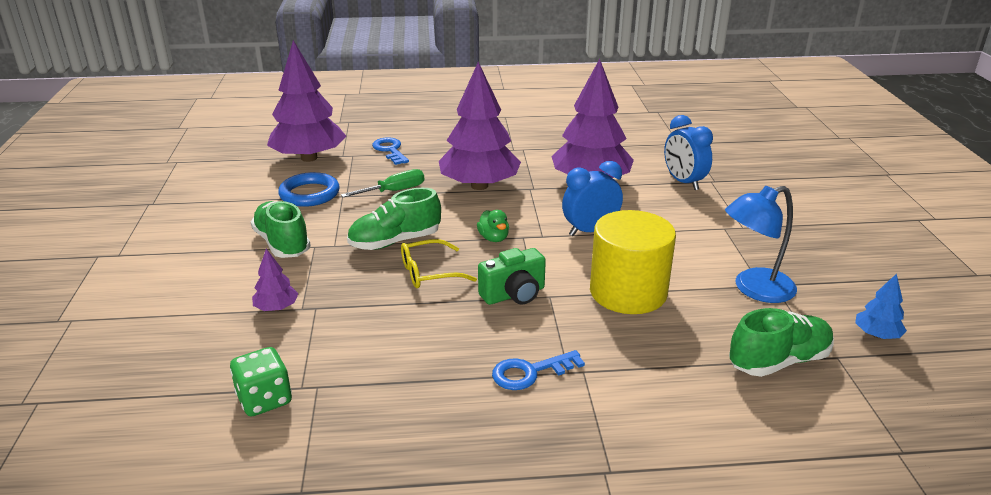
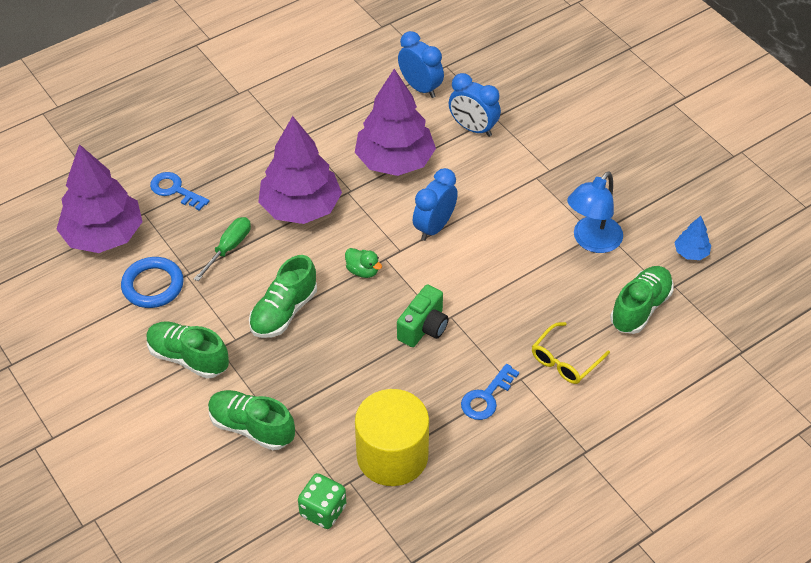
camera: 30 degrees left, 20 degrees up
purple tree [252,249,298,311] -> green shoe [208,390,295,450]
yellow glasses [401,239,477,288] -> yellow glasses moved to [532,322,610,384]
yellow cylinder [590,210,676,314] -> yellow cylinder moved to [355,389,429,486]
none -> blue clock [398,31,444,98]

